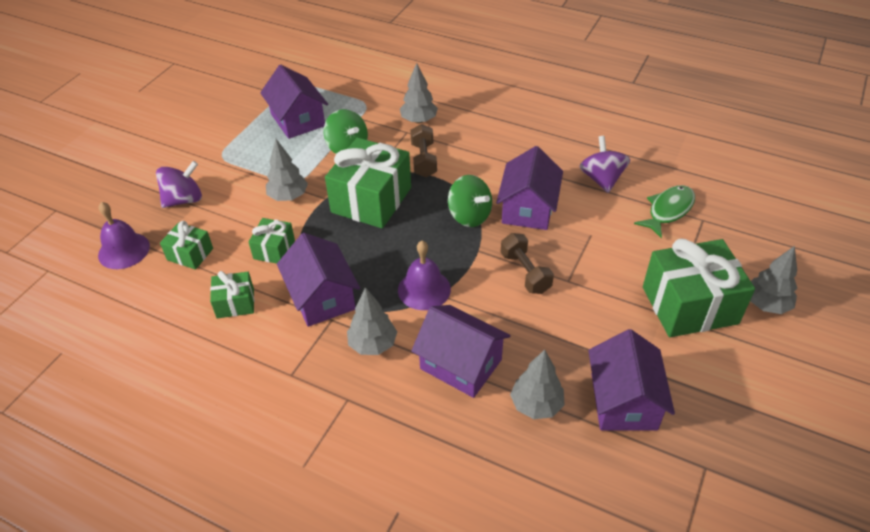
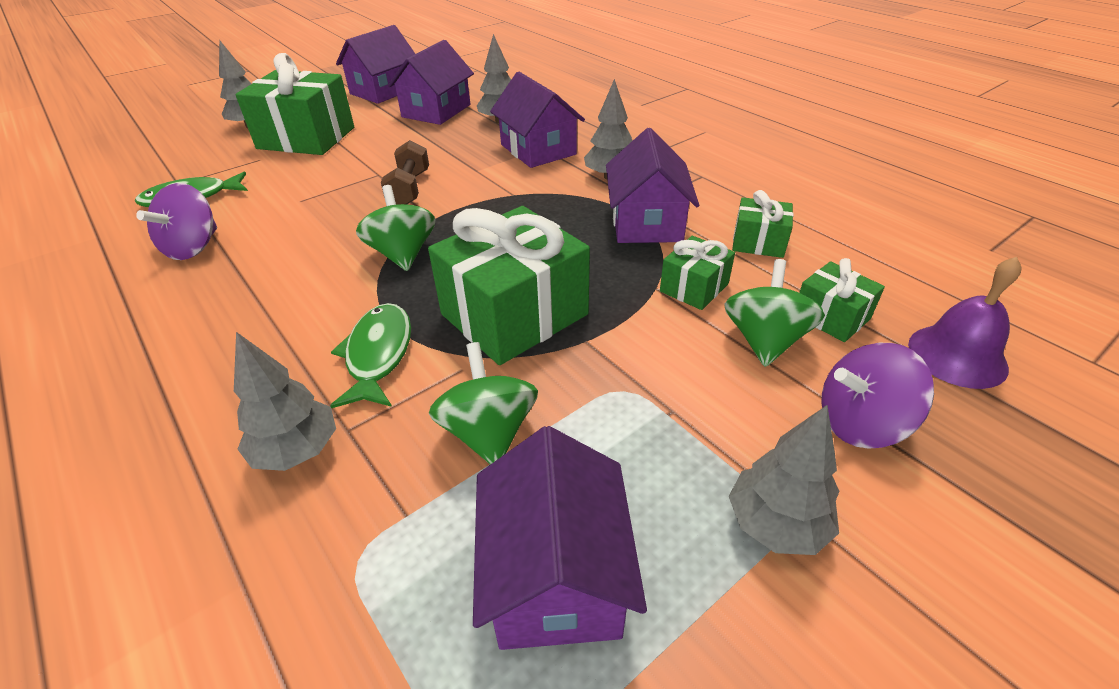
camera: 155 degrees left, 5 degrees down
grey tree [266,139,308,201] -> grey tree moved to [729,405,839,555]
purple bell [398,241,451,310] -> none
brown dumbbell [410,124,437,177] -> green fish [330,303,411,408]
purple house [496,146,563,230] -> purple house moved to [336,25,415,104]
none -> green spinning top [724,259,825,367]

